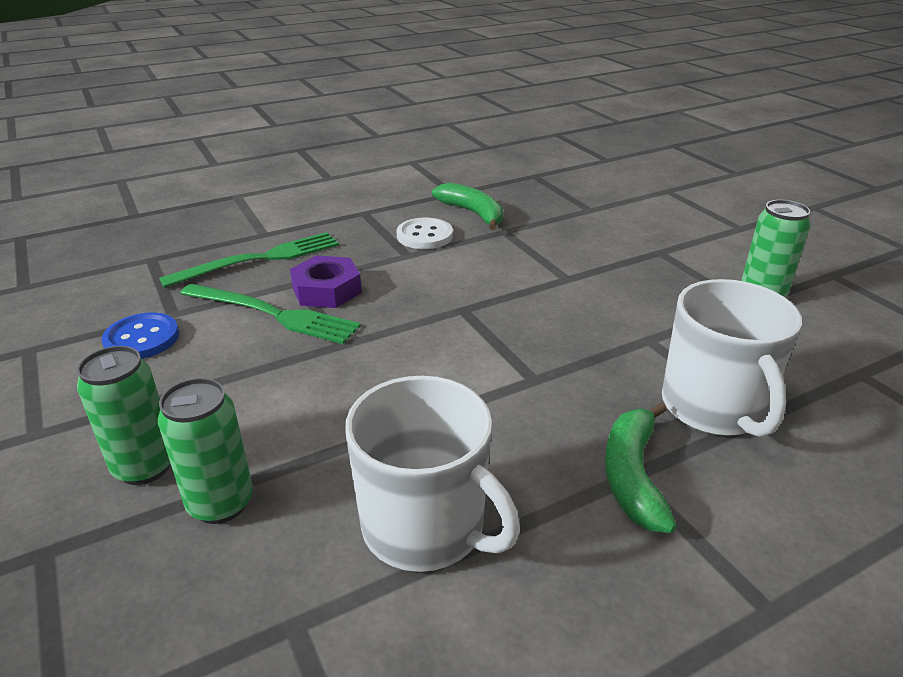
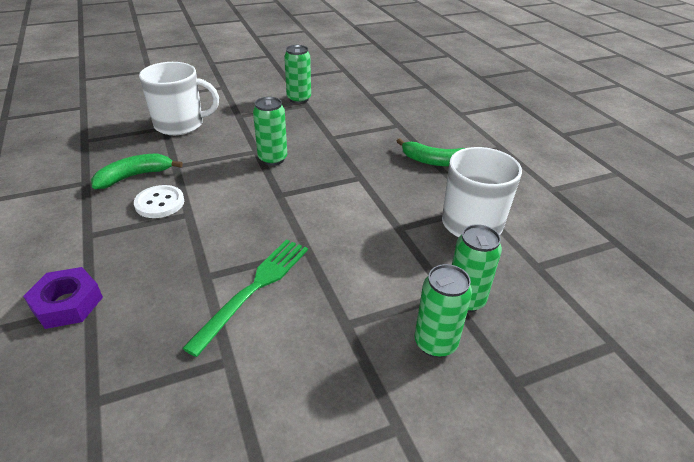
camera: 85 degrees left, 5 degrees up
blue button [102,313,179,359] -> none
green fork [159,232,339,288] -> none
purple nut [290,255,362,308] -> purple nut moved to [23,267,103,329]
white mug [662,279,802,437] -> white mug moved to [139,62,219,135]
none -> green can [253,97,287,166]

